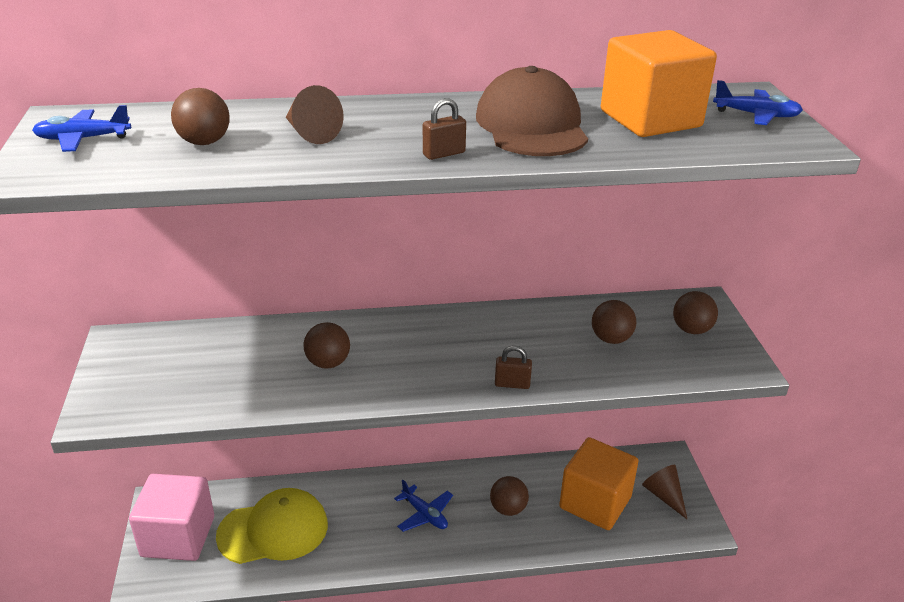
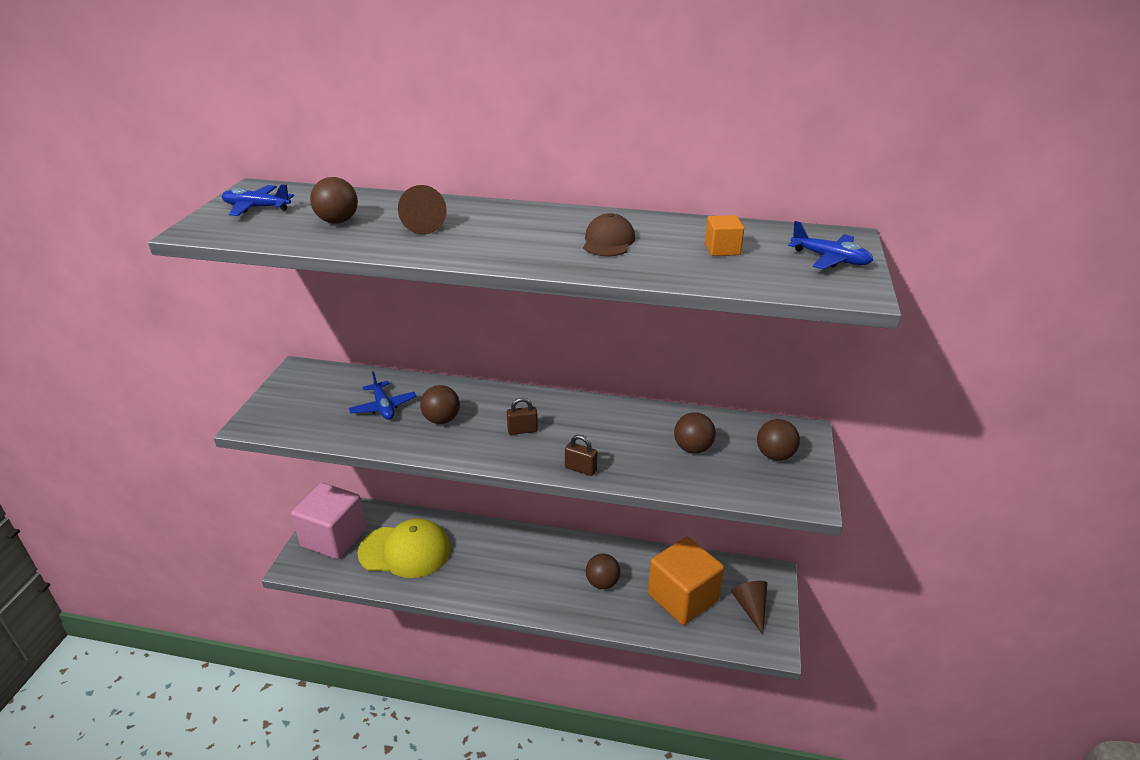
camera: 20 degrees right, 0 degrees up
blue plane [394,480,453,532] -> blue plane moved to [349,371,417,420]
brown padlock [423,98,466,160] -> brown padlock moved to [507,397,538,435]
brown cap [476,66,588,156] -> brown cap [583,213,635,256], size x0.53
orange cube [601,30,717,137] -> orange cube [705,215,744,256], size x0.43

